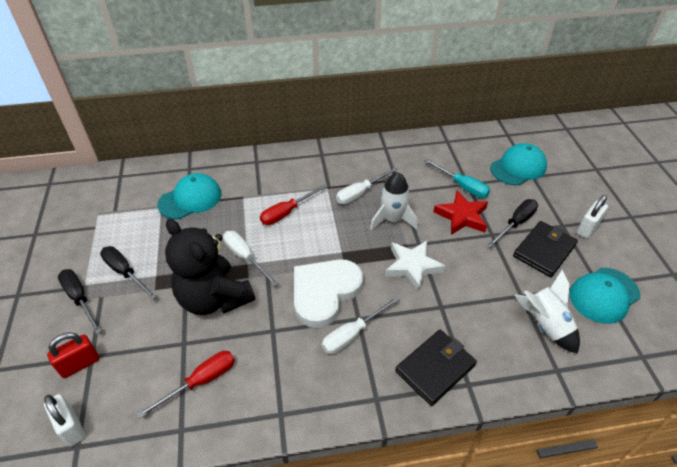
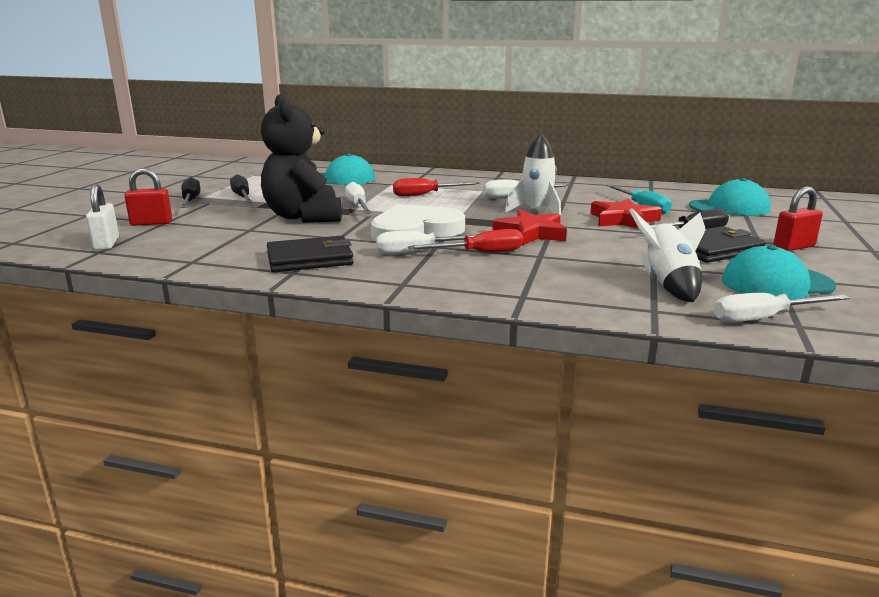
camera: 25 degrees right, 25 degrees down
red screwdriver [137,351,235,418] -> red screwdriver moved to [408,229,523,252]
white star [385,240,446,292] -> red star [492,210,567,245]
black wallet [395,330,477,406] -> black wallet moved to [267,236,354,272]
white padlock [577,195,608,239] -> red padlock [773,186,823,251]
none -> white screwdriver [714,293,850,323]

